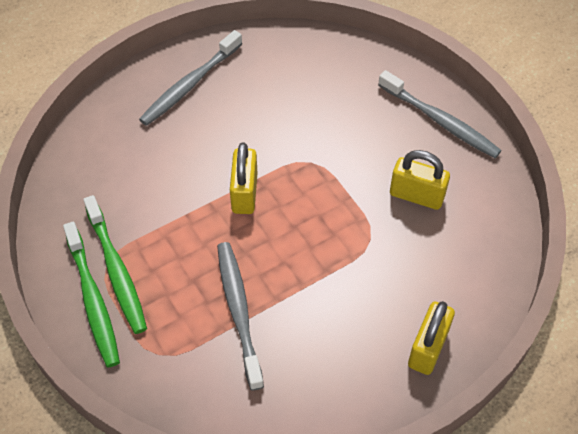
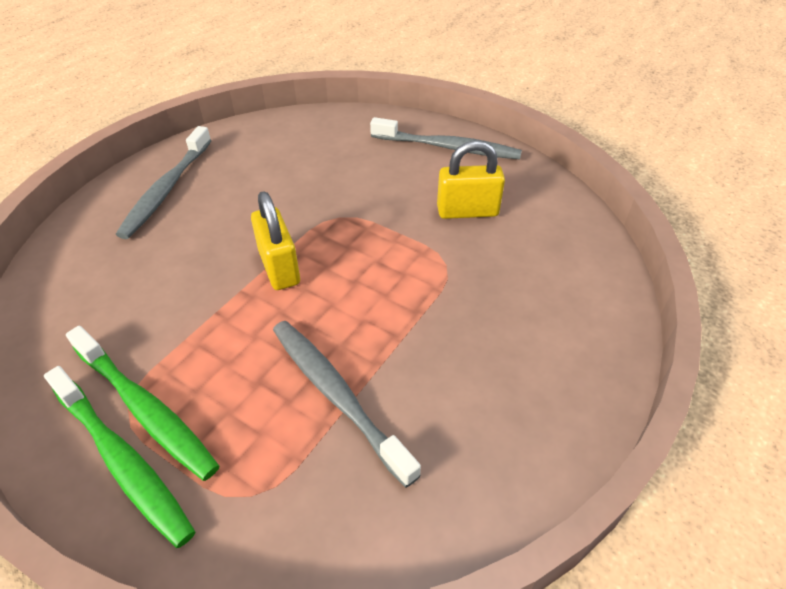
camera: 25 degrees left, 10 degrees down
yellow padlock [408,301,455,375] -> none

